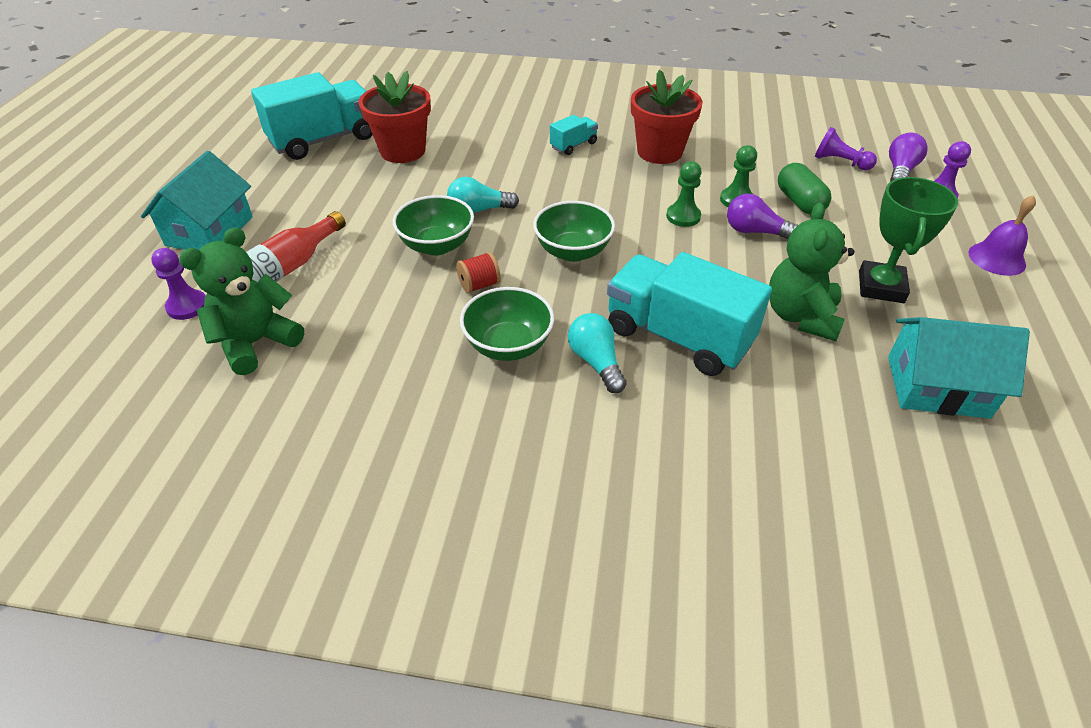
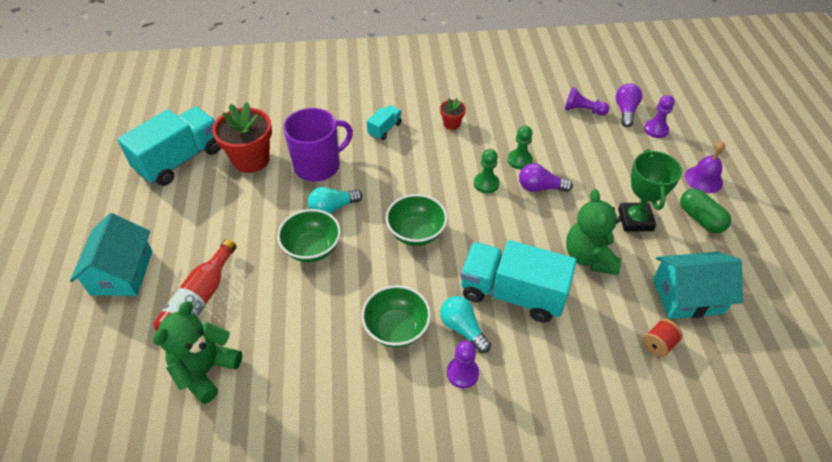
camera: 15 degrees left, 5 degrees up
purple pawn [151,248,206,320] -> purple pawn moved to [447,341,479,388]
red spool [456,252,501,294] -> red spool moved to [643,319,683,357]
red flower pot [631,70,702,164] -> red flower pot [440,98,466,130], size x0.49
green capsule [778,163,832,215] -> green capsule moved to [680,189,731,233]
none -> purple mug [283,108,353,182]

